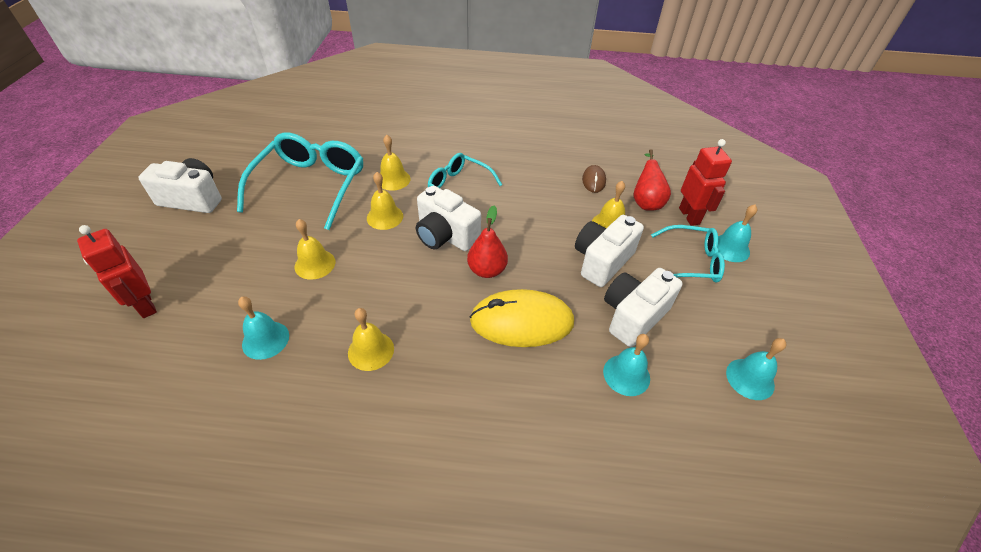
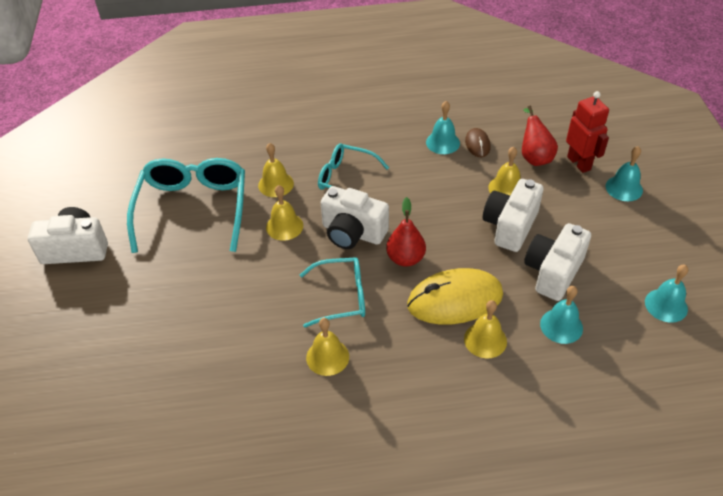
camera: 10 degrees left, 0 degrees up
red robot [77,225,157,318] -> none
turquoise bell [238,296,289,360] -> turquoise bell moved to [426,101,460,154]
yellow bell [295,219,335,280] -> yellow bell moved to [464,300,507,358]
turquoise glasses [651,225,725,283] -> turquoise glasses moved to [300,257,365,328]

